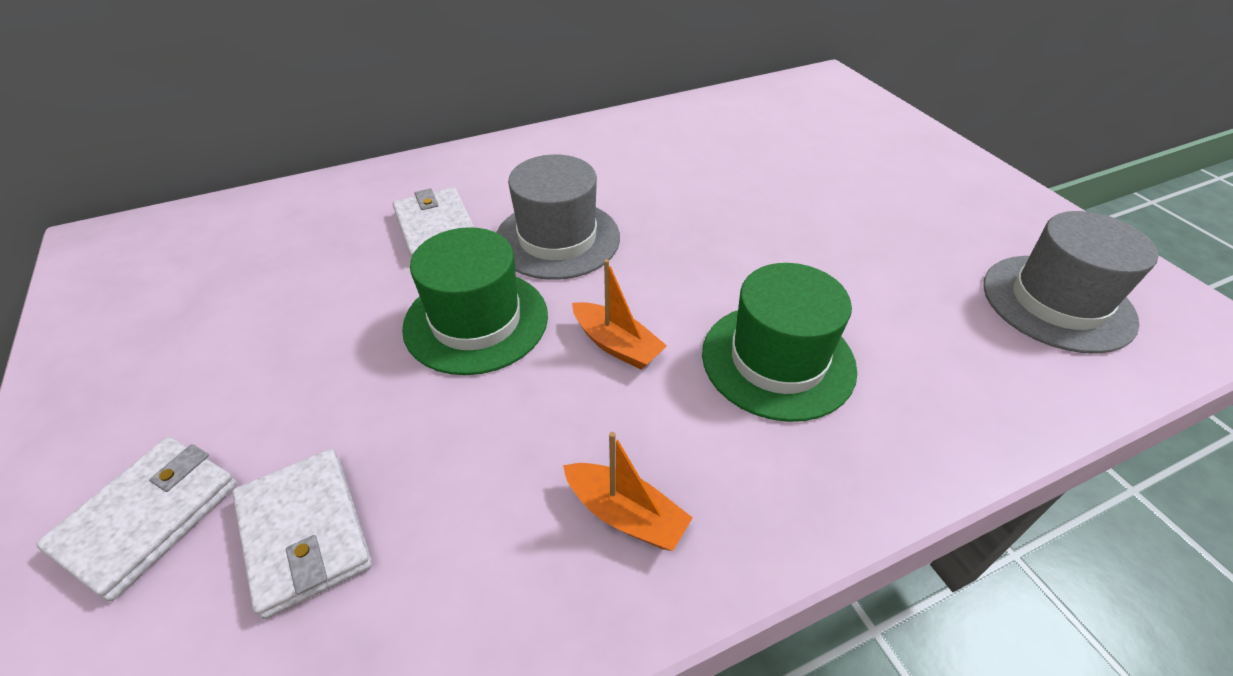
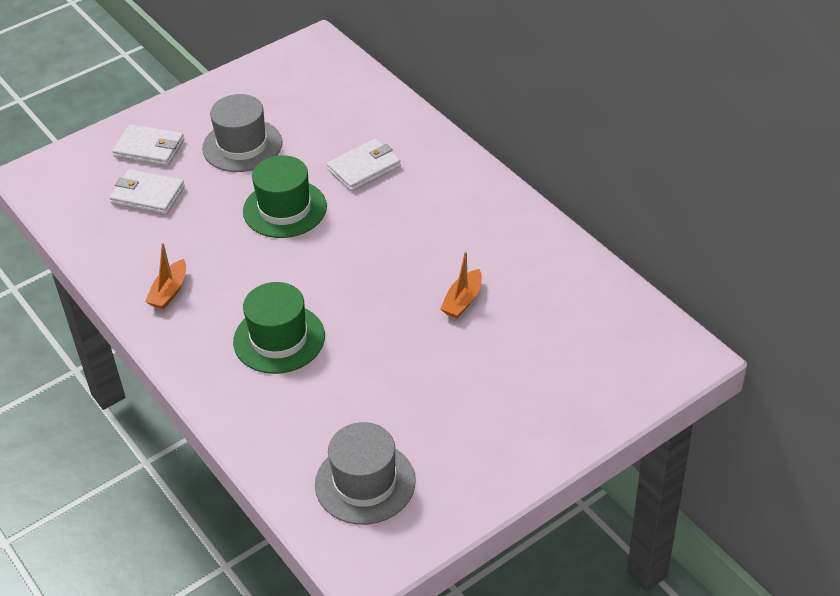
camera: 80 degrees right, 0 degrees up
white wallet [232,449,372,619] -> white wallet turned 60 degrees clockwise [110,169,185,215]
grey hat [496,155,620,280] -> grey hat moved to [202,94,282,172]
orange boat [572,259,667,370] -> orange boat moved to [440,252,482,318]

